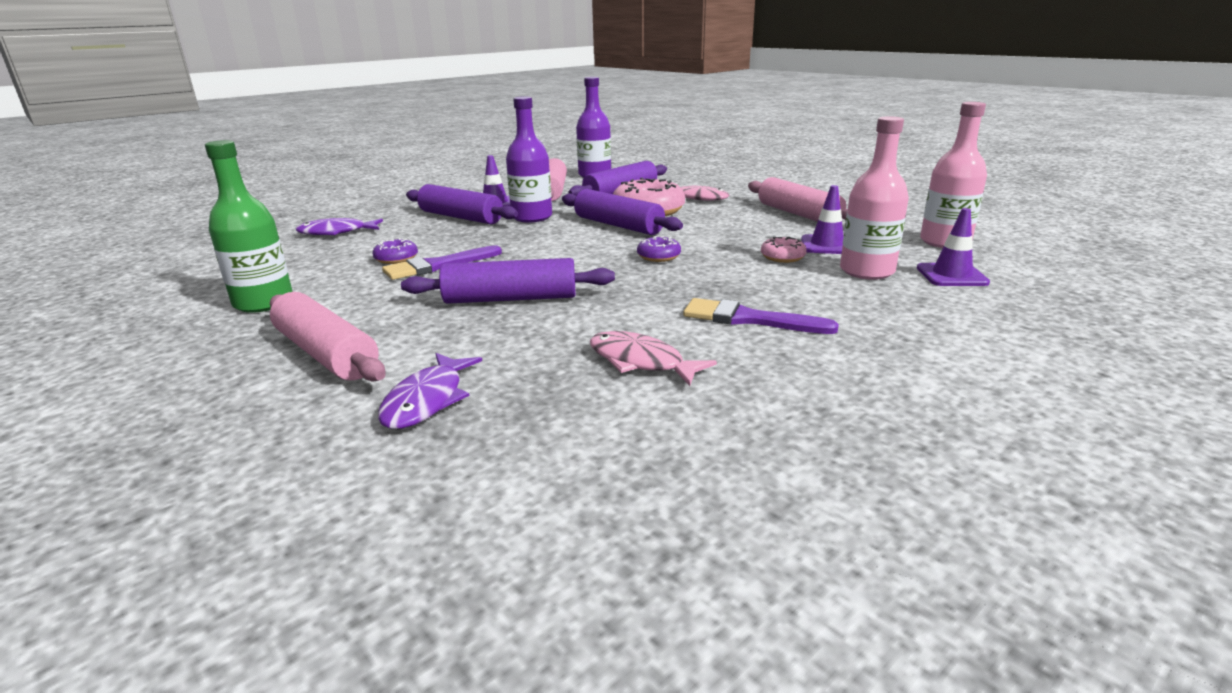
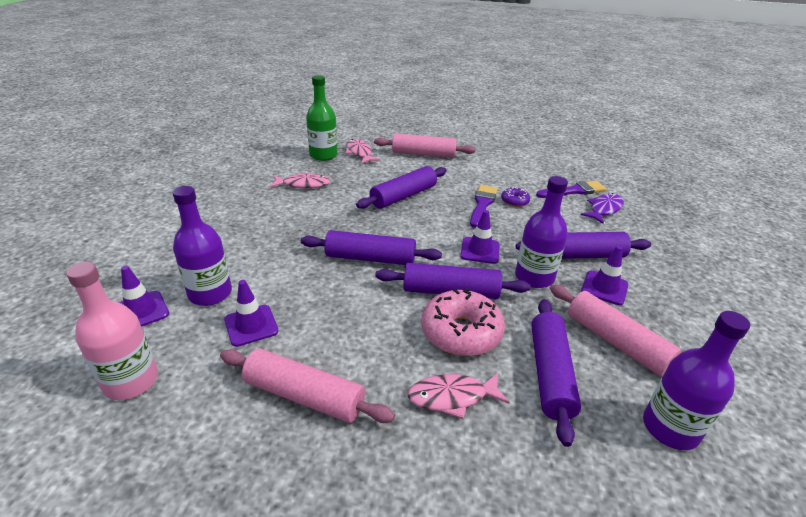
camera: 140 degrees right, 10 degrees up
green bottle [205,140,293,313] -> green bottle moved to [306,75,338,161]
purple fish [378,353,482,429] -> pink fish [345,139,380,164]
purple donut [637,236,681,262] -> purple rolling pin [301,230,442,265]
purple brush [683,298,839,334] -> purple brush moved to [536,181,607,198]
pink donut [761,237,807,263] -> none
pink bottle [840,116,909,280] -> purple bottle [173,186,232,306]
none -> purple traffic cone [460,210,500,264]

